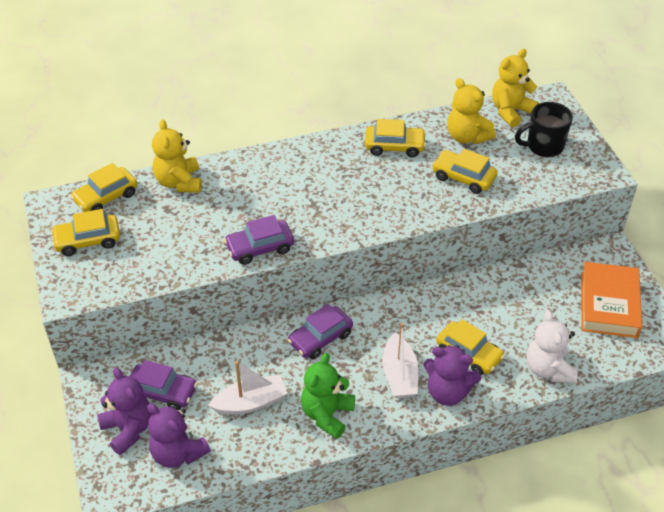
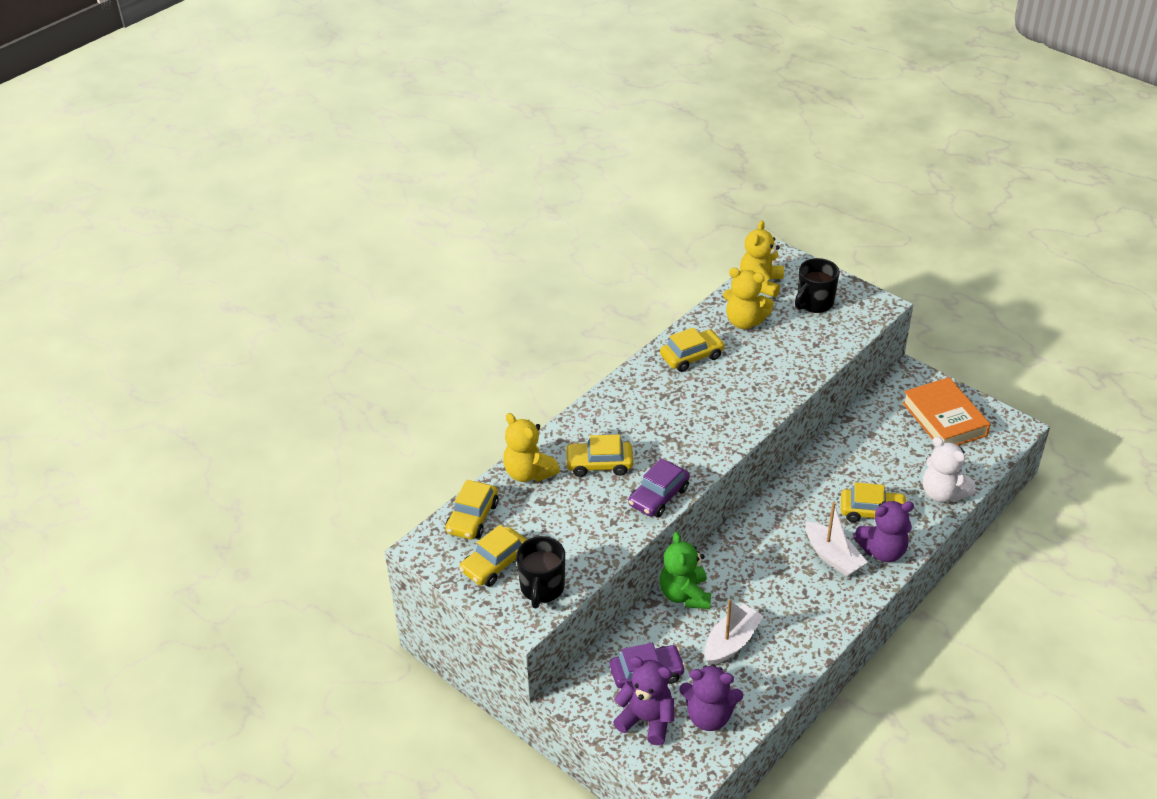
camera: 30 degrees left, 5 degrees down
purple car [288,304,353,359] -> none
green teddy bear [301,353,355,439] -> green teddy bear moved to [660,532,711,609]
yellow car [432,149,498,194] -> yellow car moved to [565,435,633,477]
none -> black mug [516,536,565,608]

